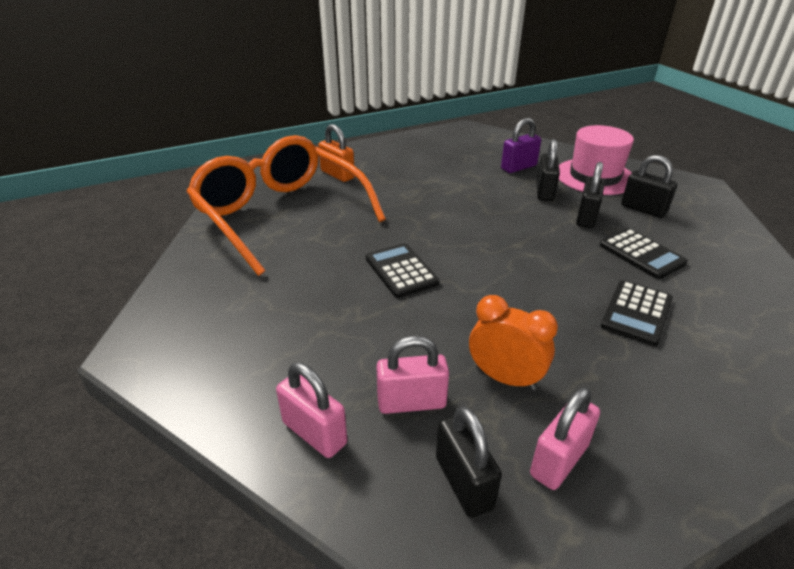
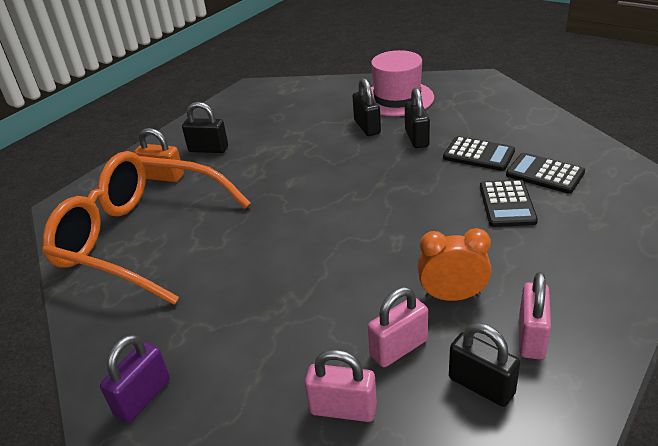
camera: 25 degrees left, 0 degrees up
black calculator [366,243,439,298] -> black calculator moved to [506,153,585,194]
purple padlock [501,118,541,173] -> purple padlock moved to [100,335,170,423]
black padlock [621,155,677,218] -> black padlock moved to [182,102,228,153]

